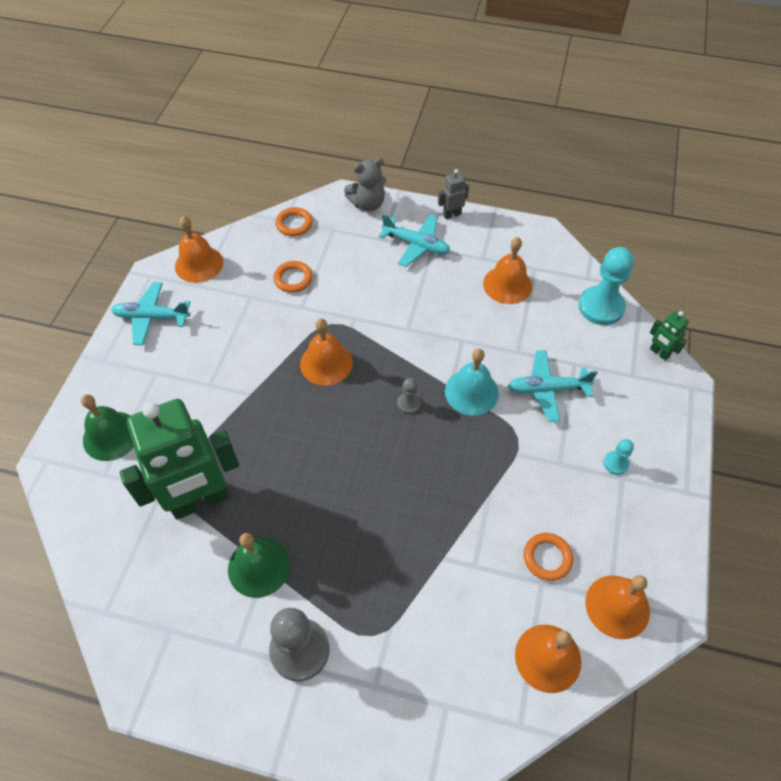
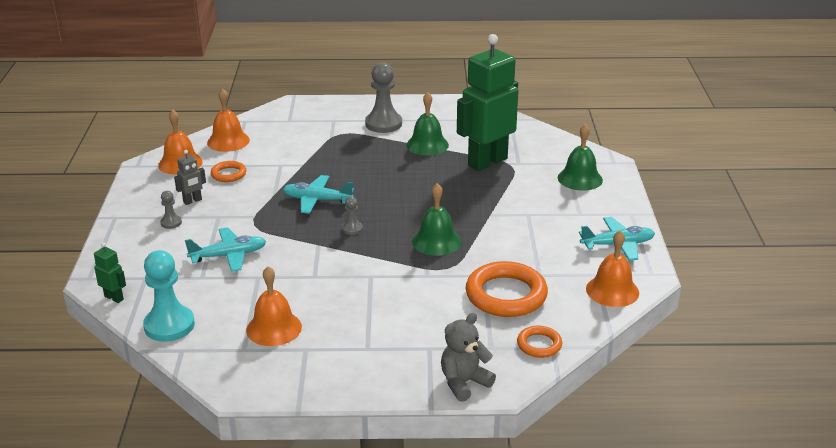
camera: 165 degrees right, 25 degrees down
orange ring [273,261,313,293] -> orange ring [466,261,548,317], size x1.93
orange bell [300,319,353,386] -> green bell [412,183,461,256]
turquoise plane [379,214,450,267] -> turquoise plane moved to [283,175,354,214]
grey robot [438,169,469,219] -> grey robot moved to [174,150,206,205]
turquoise bell [445,349,499,416] -> none
turquoise pawn [603,439,634,475] -> grey pawn [160,191,182,229]

